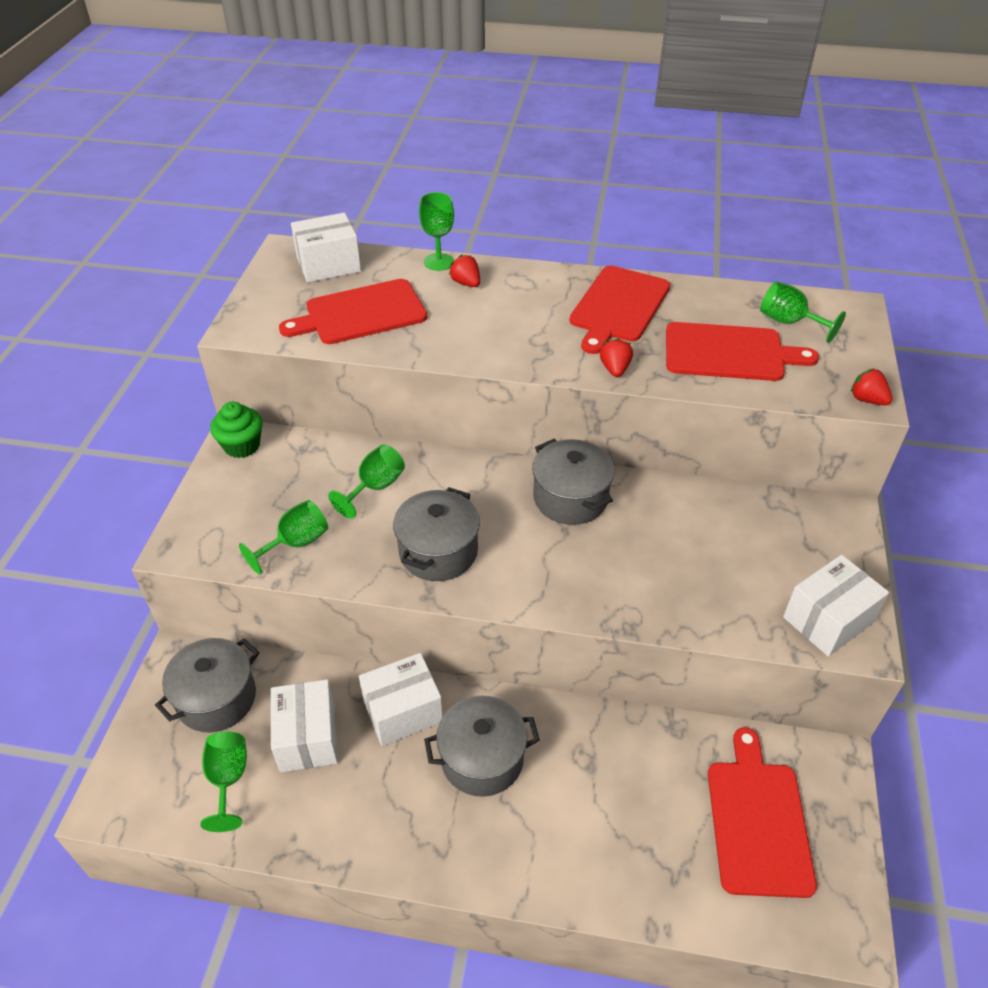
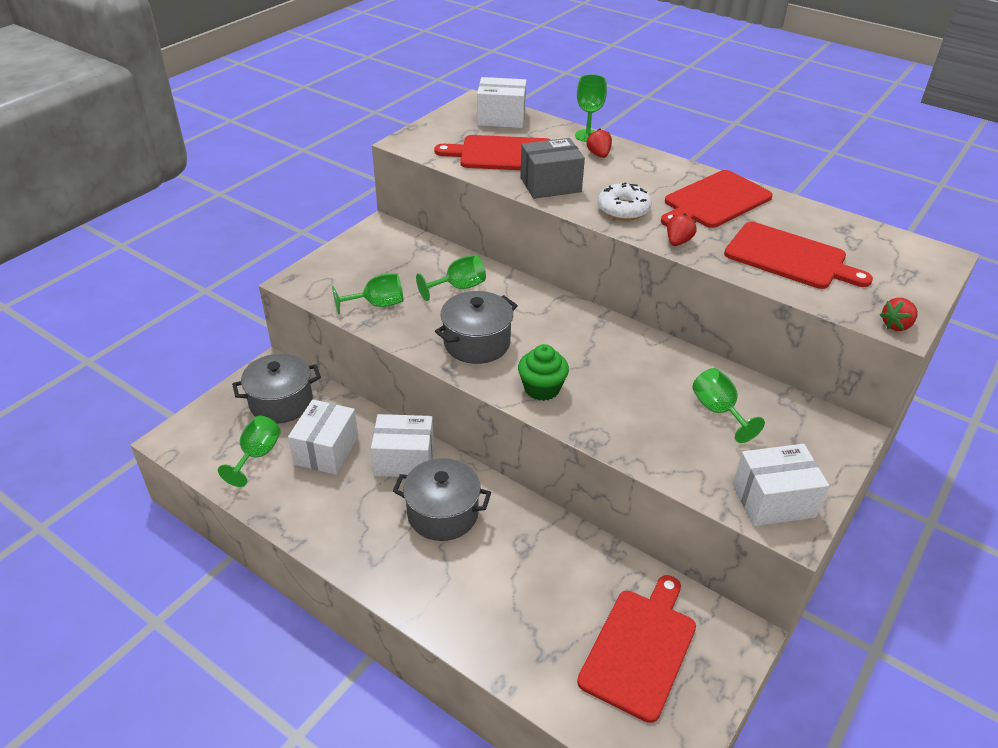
camera: 25 degrees right, 5 degrees down
green cupcake [210,402,262,458] -> green cupcake moved to [518,344,569,401]
grey pot [532,439,614,525] -> none
green goblet [760,281,846,343] -> green goblet moved to [692,368,765,443]
red strawberry [851,368,892,405] -> red strawberry turned 105 degrees counterclockwise [880,298,918,331]
none -> grey box [520,138,585,199]
none -> white donut [598,182,652,221]

